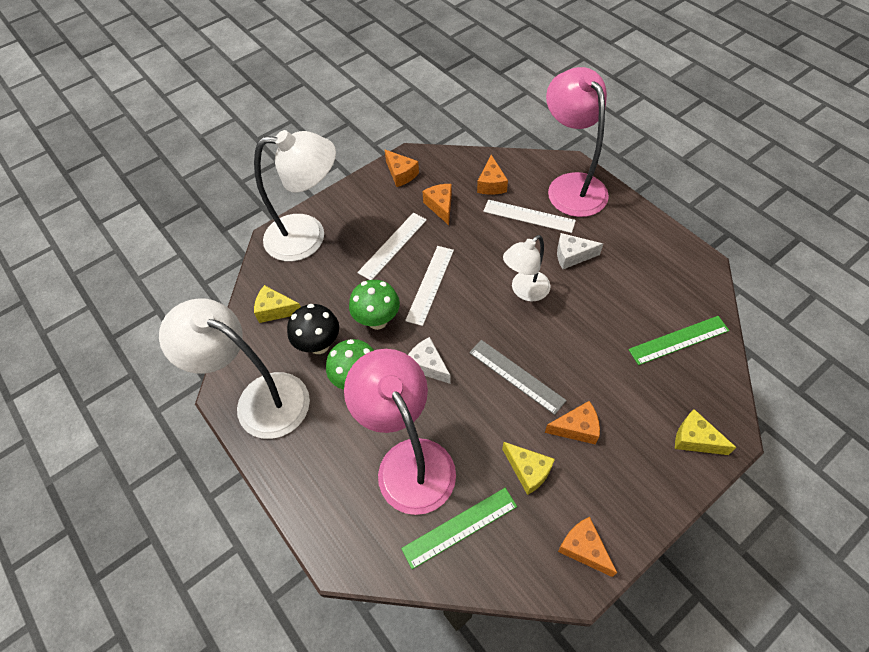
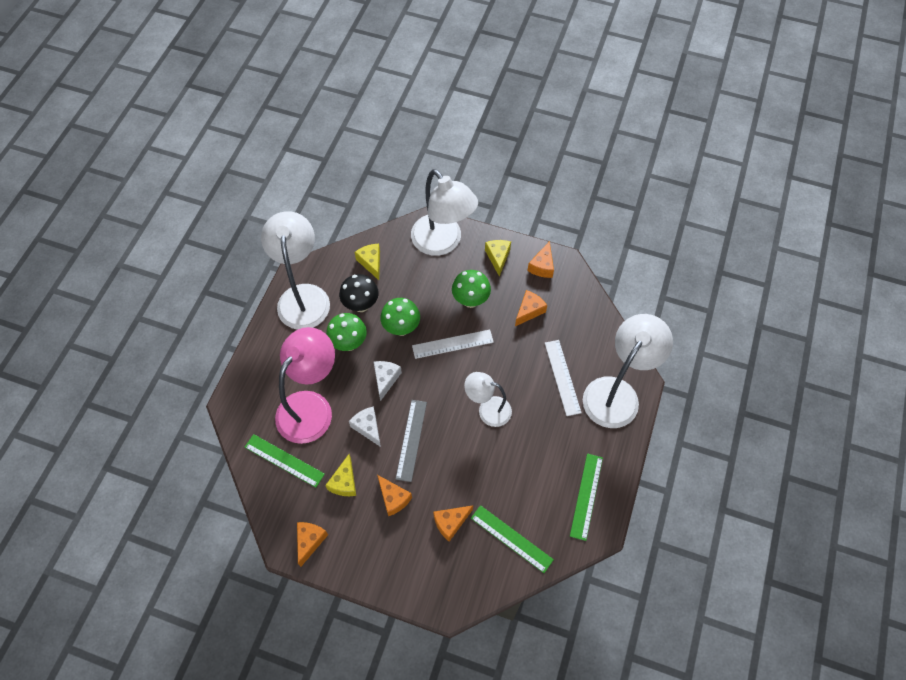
camera: 55 degrees right, 5 degrees up
white ruler [357,213,427,280] -> green mushroom [452,270,491,308]
orange cheese [477,155,508,195] -> orange cheese moved to [433,505,473,542]
pink lamp [546,67,609,217] -> white lamp [583,314,673,428]
white cheese [557,233,603,269] -> white cheese moved to [349,406,381,447]
yellow cheese [675,409,737,455] -> yellow cheese moved to [485,240,511,276]
none -> green ruler [570,453,603,541]

